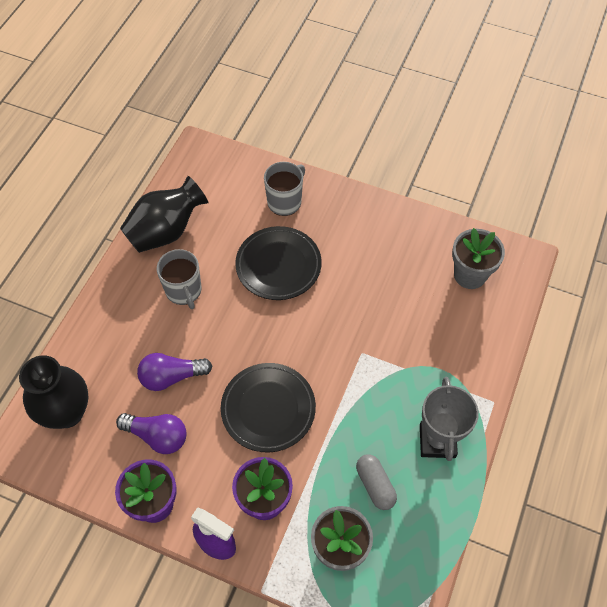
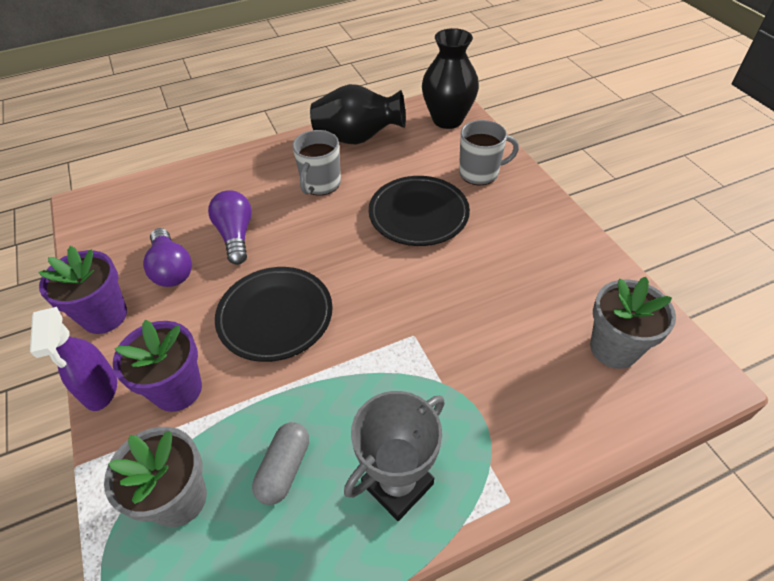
camera: 45 degrees right, 10 degrees down
black vase [19,356,89,429] -> black vase moved to [422,28,479,129]
purple light bulb [137,353,212,391] -> purple light bulb turned 45 degrees clockwise [208,190,252,265]

